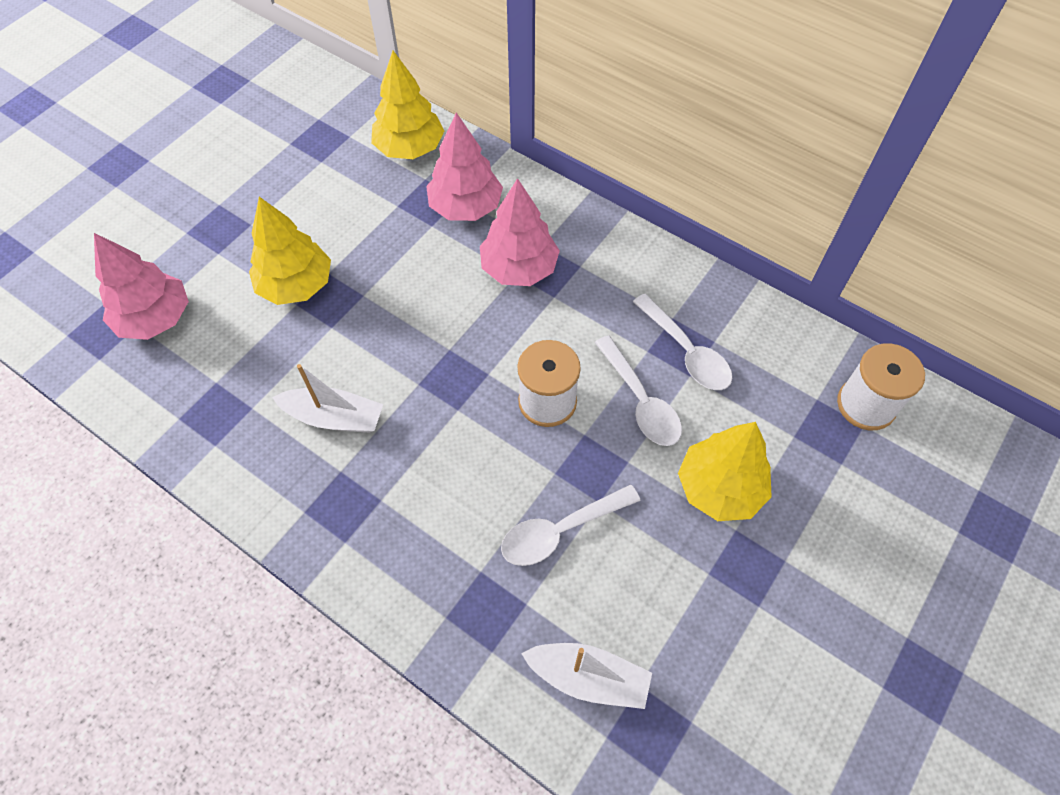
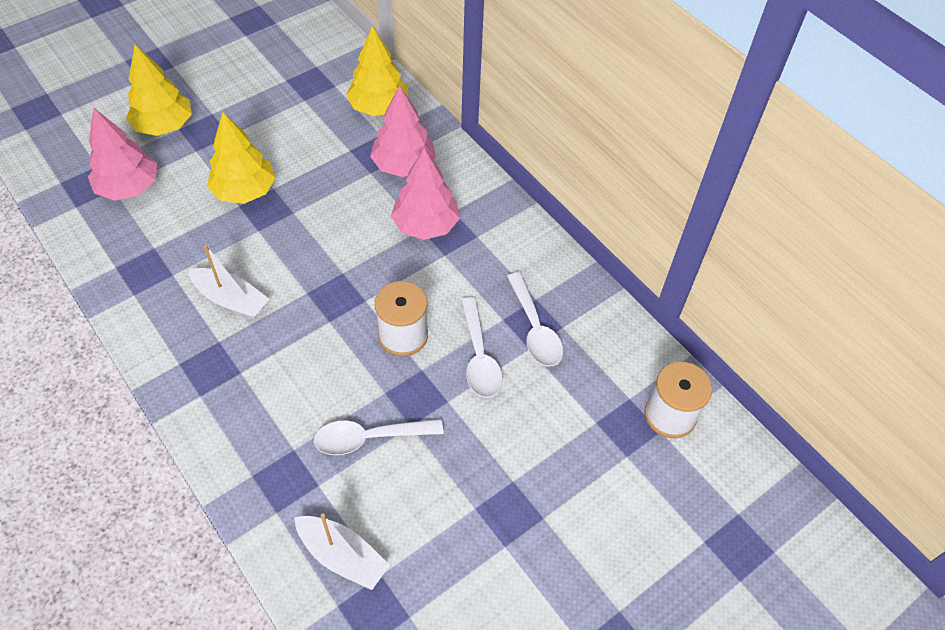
camera: 15 degrees right, 5 degrees down
yellow tree [678,422,772,521] -> yellow tree moved to [126,44,192,136]

